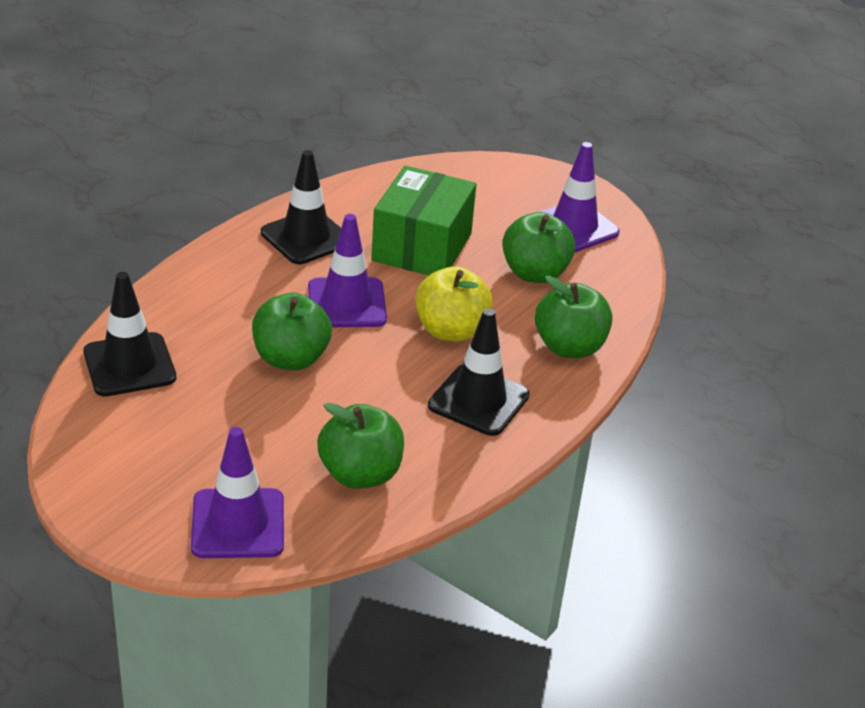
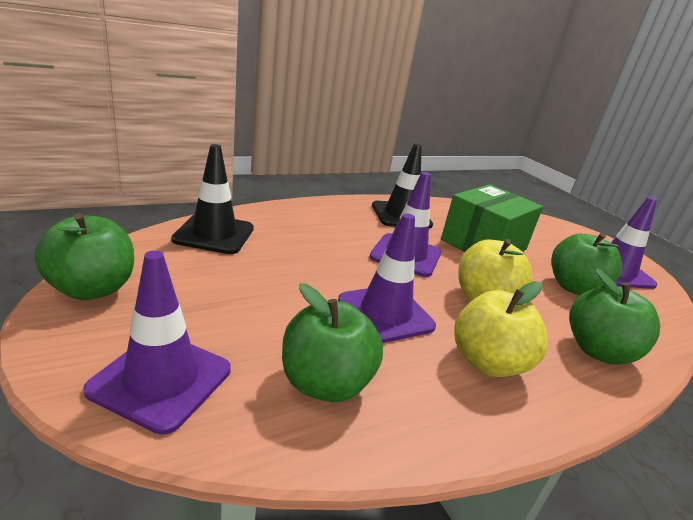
camera: 25 degrees right, 10 degrees down
green apple [252,293,332,370] -> green apple moved to [35,213,134,300]
black traffic cone [428,308,530,436] -> yellow apple [454,281,548,377]
none -> purple traffic cone [338,213,436,343]

